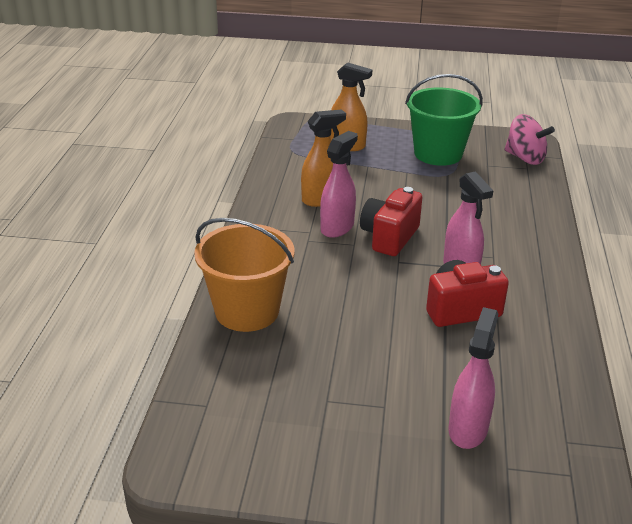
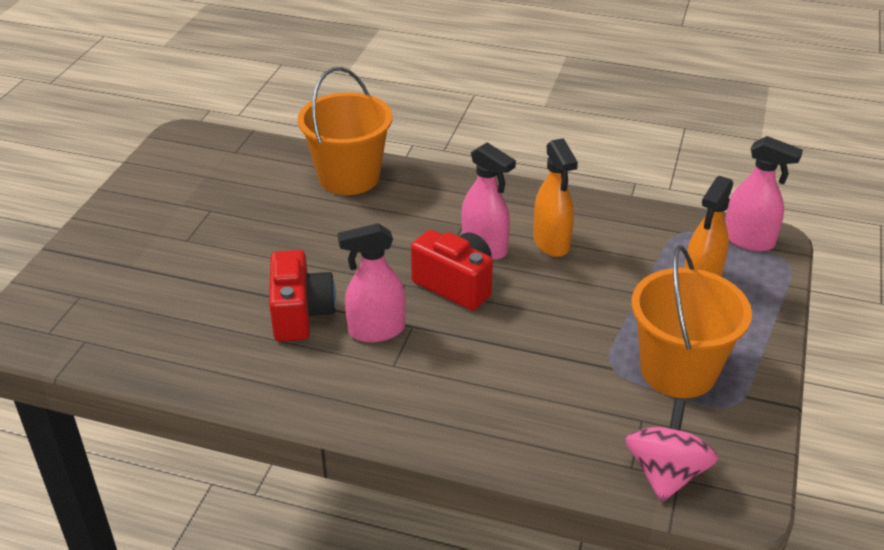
camera: 100 degrees right, 5 degrees up
green bucket [405,74,483,166] -> orange bucket [631,245,752,398]
pink spray bottle [449,307,498,449] -> pink spray bottle moved to [725,136,803,252]
pink spinning top [504,114,555,165] -> pink spinning top turned 150 degrees clockwise [625,399,718,502]

